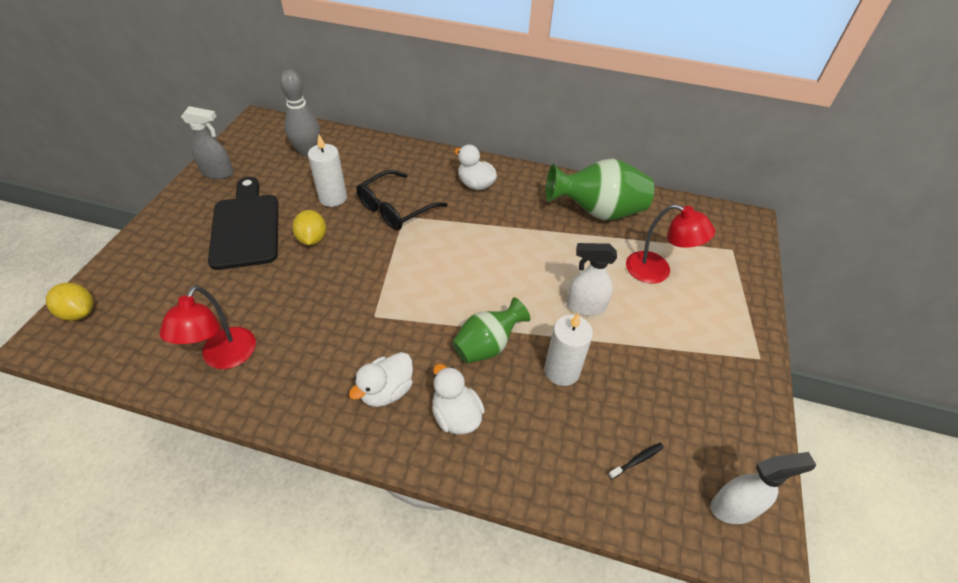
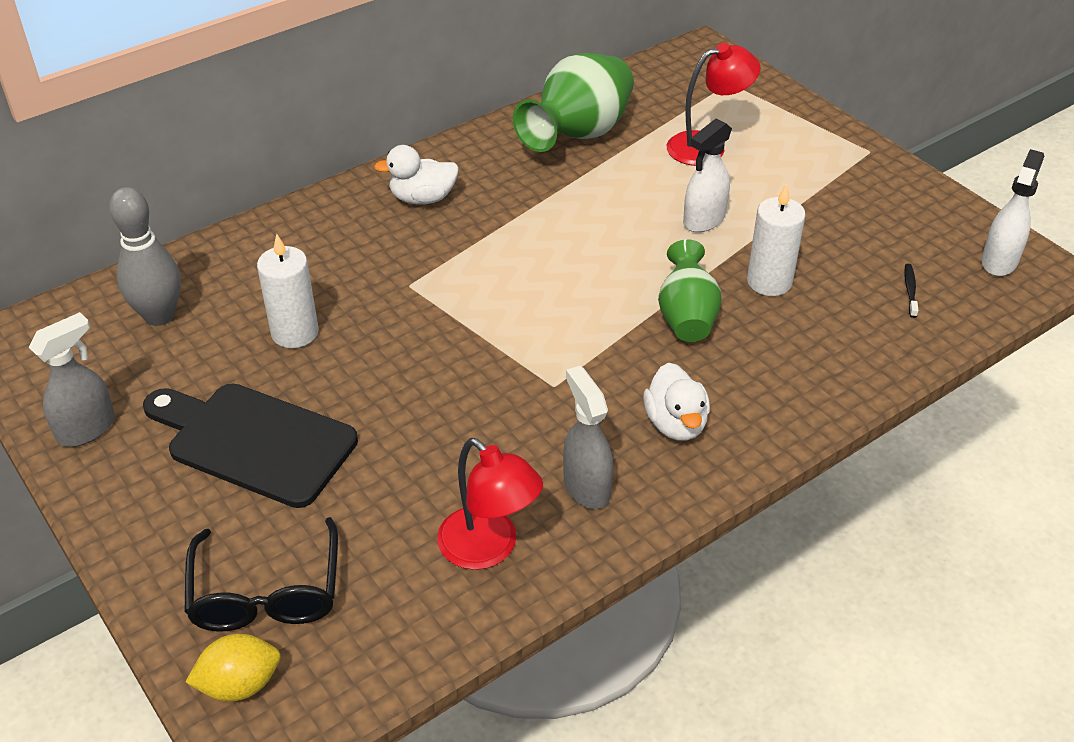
camera: 50 degrees left, 5 degrees down
yellow lemon [292,210,326,245] -> none
black glasses [356,170,448,230] -> black glasses moved to [184,517,338,632]
white duck [432,364,485,435] -> none
none -> grey spray bottle [563,366,613,509]

